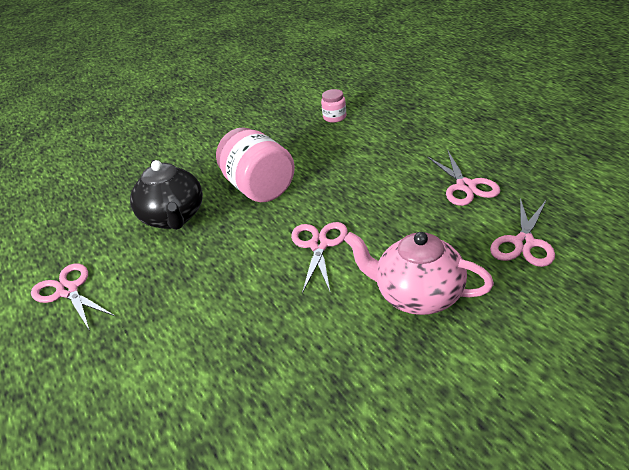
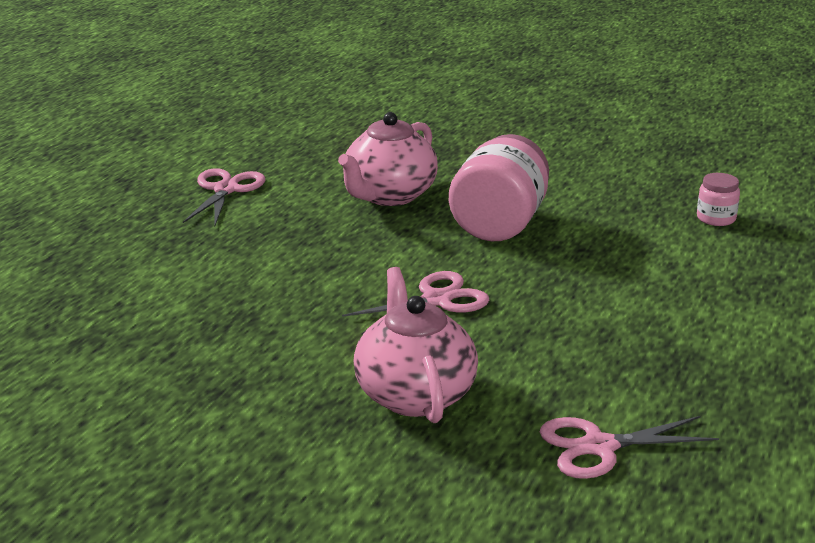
camera: 50 degrees right, 10 degrees down
black teapot [130,160,203,230] -> pink teapot [338,112,438,206]
pink scissors [427,151,500,206] -> none

